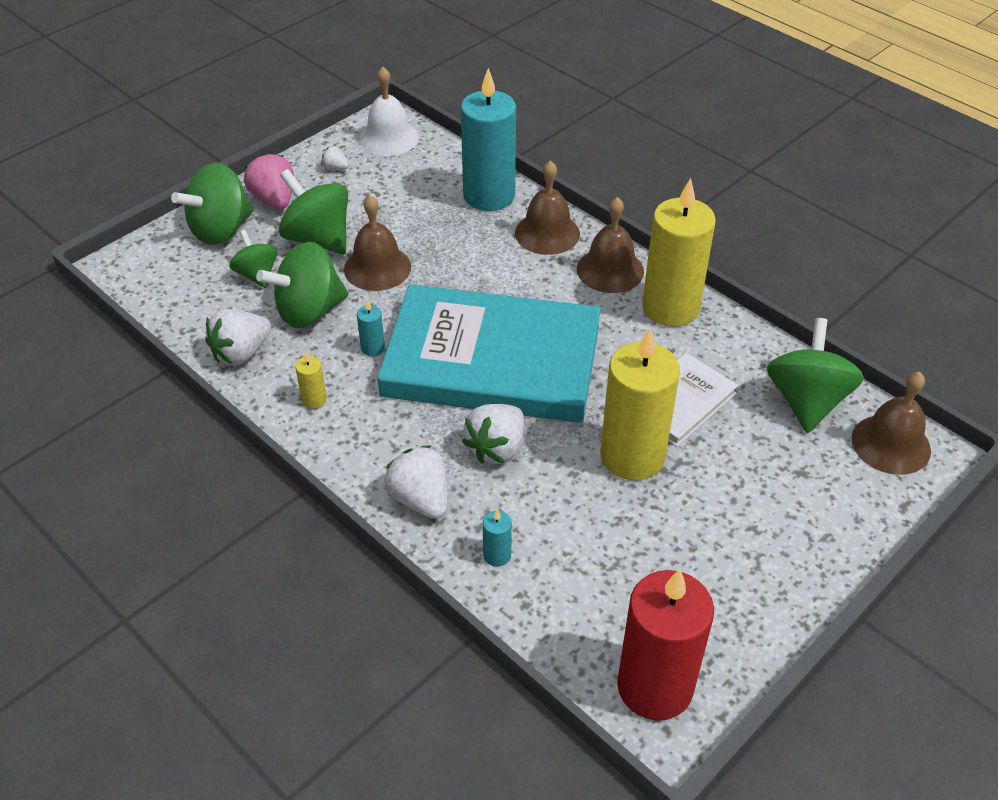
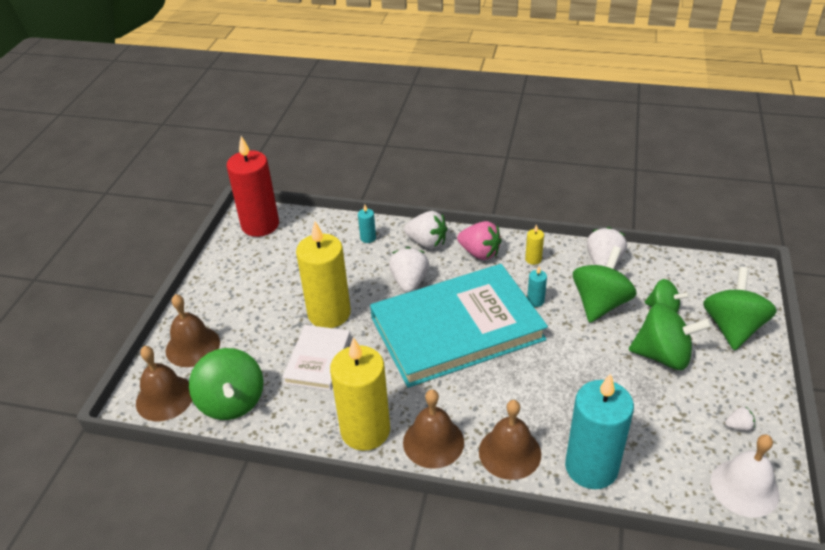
camera: 150 degrees right, 5 degrees down
pink strawberry [244,153,294,209] -> pink strawberry moved to [457,221,502,260]
brown bell [344,195,411,291] -> brown bell moved to [166,294,220,367]

